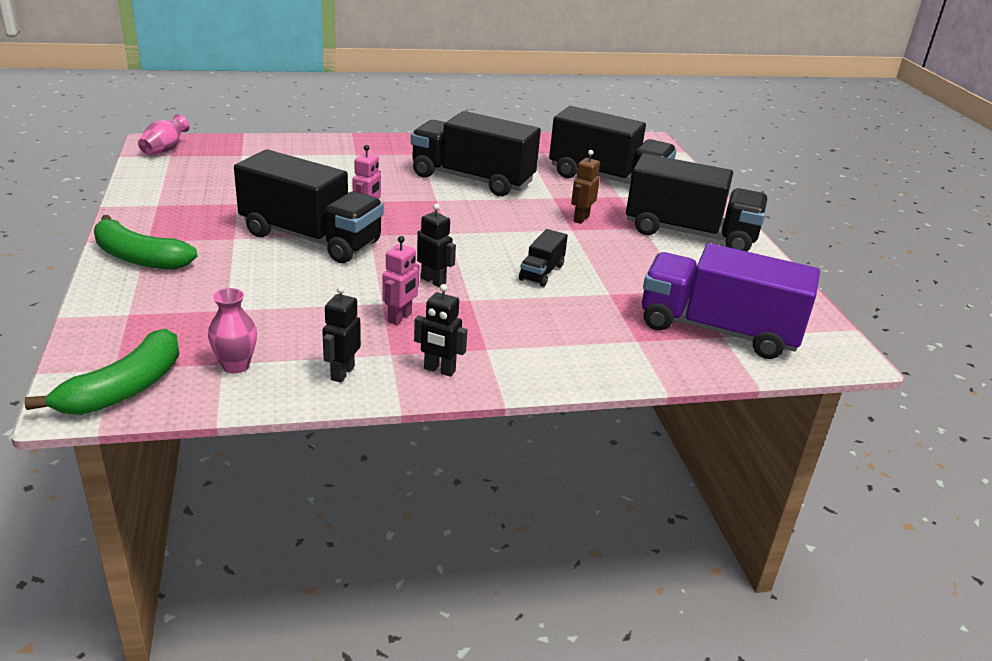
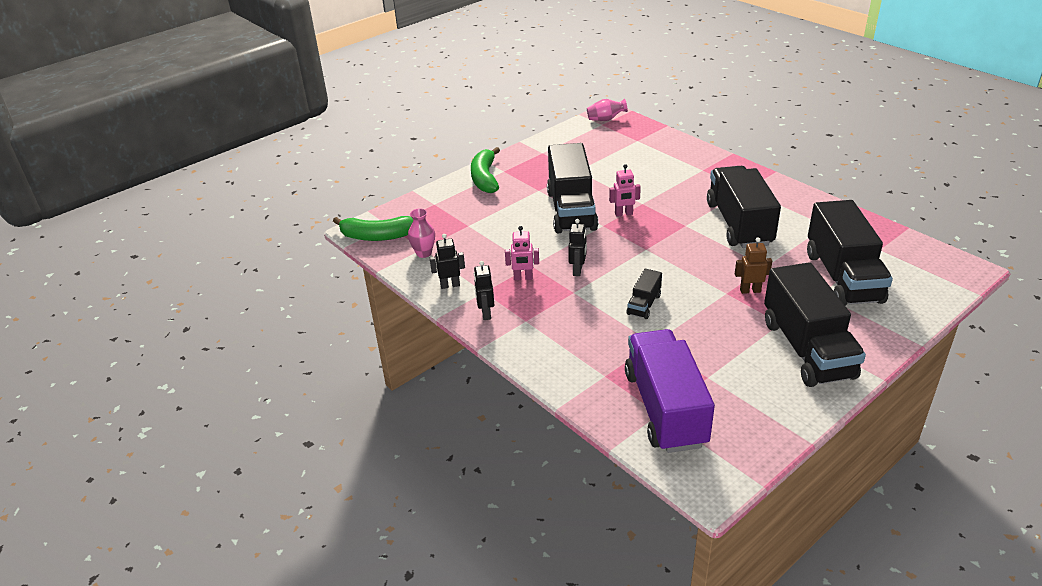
camera: 65 degrees right, 5 degrees up
black truck [519,229,568,287] -> black truck turned 60 degrees counterclockwise [627,269,662,319]

